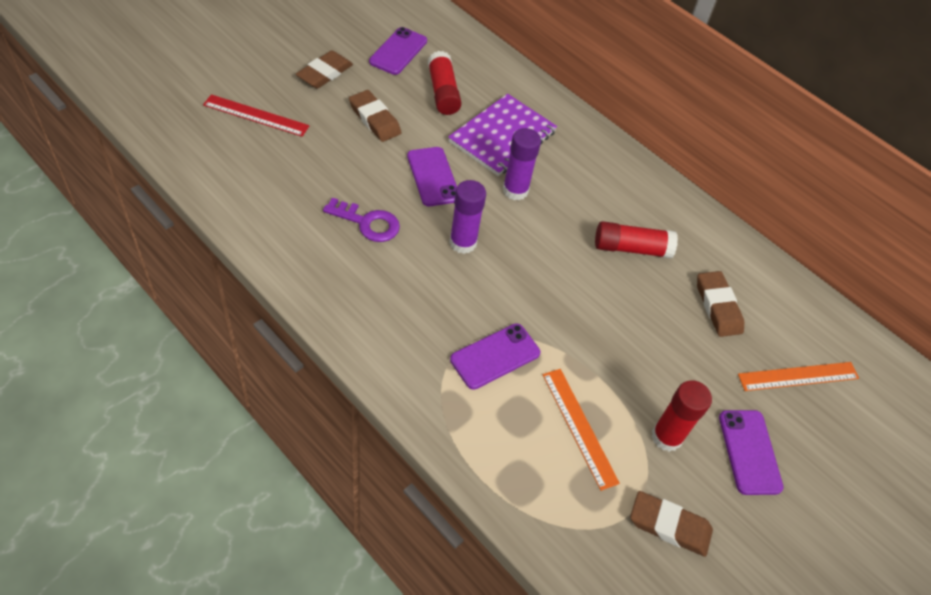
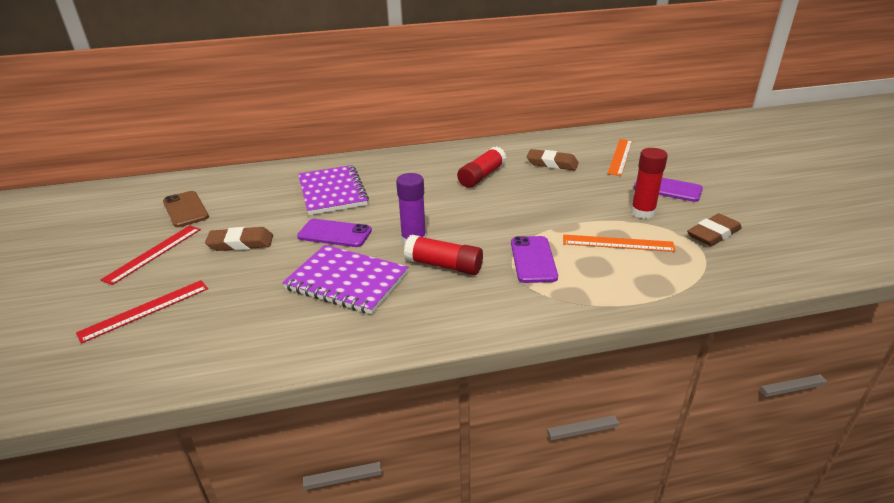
camera: 50 degrees left, 20 degrees down
brown eraser [296,50,353,89] -> red ruler [100,225,201,285]
purple key [323,198,400,242] -> purple notebook [282,245,408,314]
purple phone [369,27,427,75] -> brown phone [163,191,209,227]
red glue stick [428,51,461,115] -> red glue stick moved to [404,235,483,275]
purple glue stick [503,128,541,200] -> none

